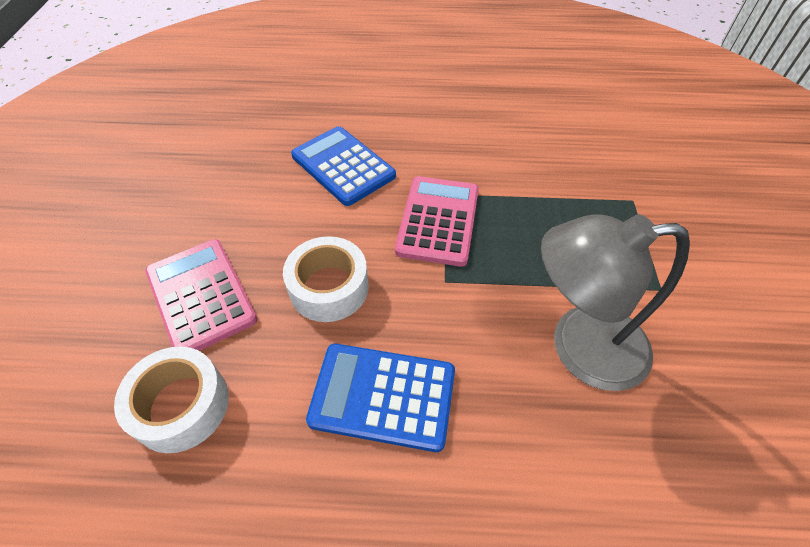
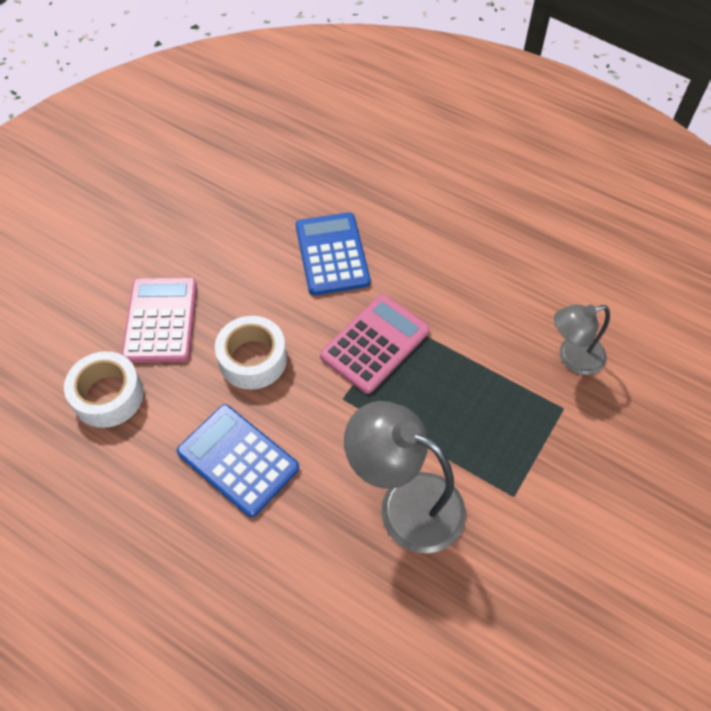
camera: 30 degrees right, 5 degrees up
none -> grey lamp [554,304,610,375]

